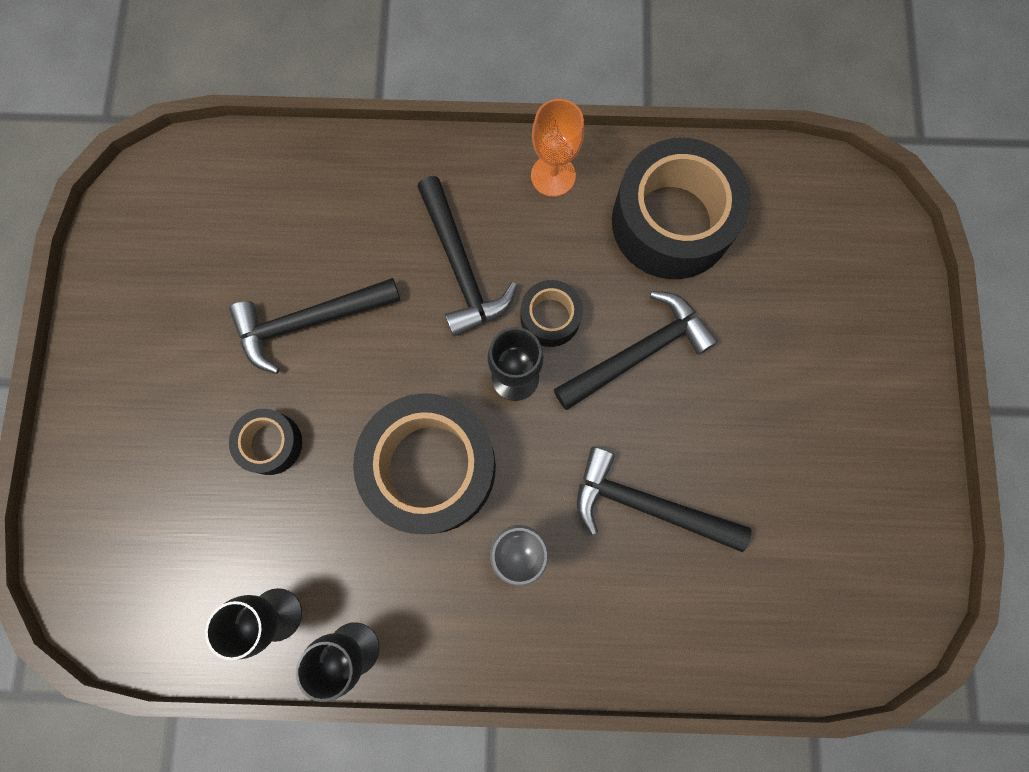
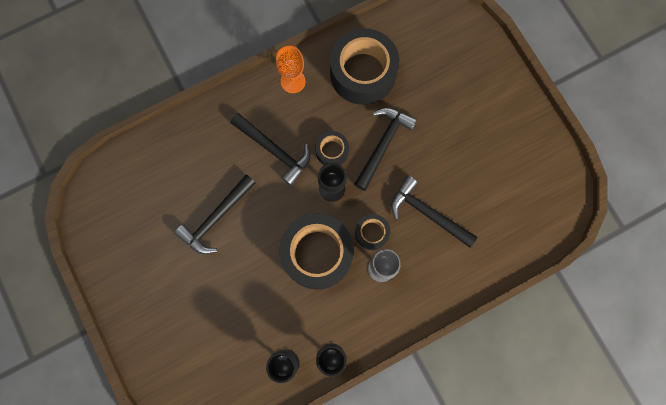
camera: 30 degrees left, 0 degrees up
black tape [229,409,302,475] -> black tape moved to [355,214,390,250]
black hammer [577,447,751,552] -> black hammer turned 45 degrees clockwise [391,176,478,248]

